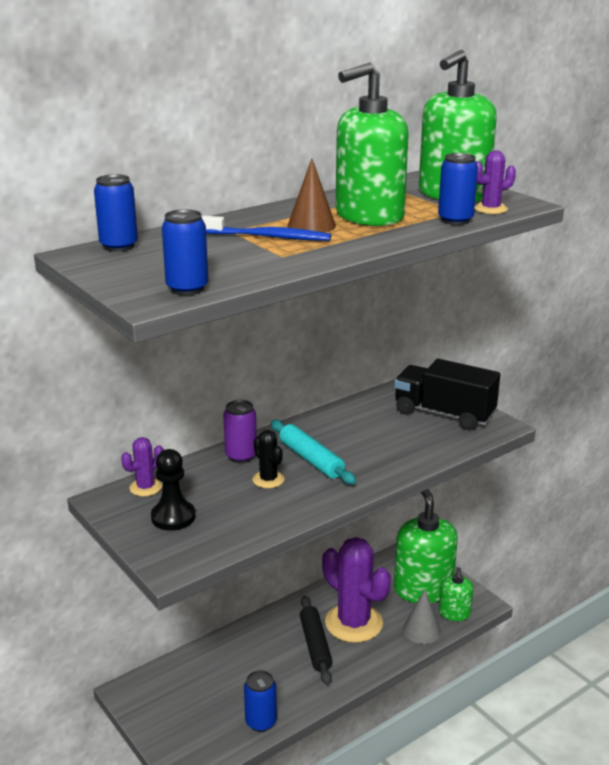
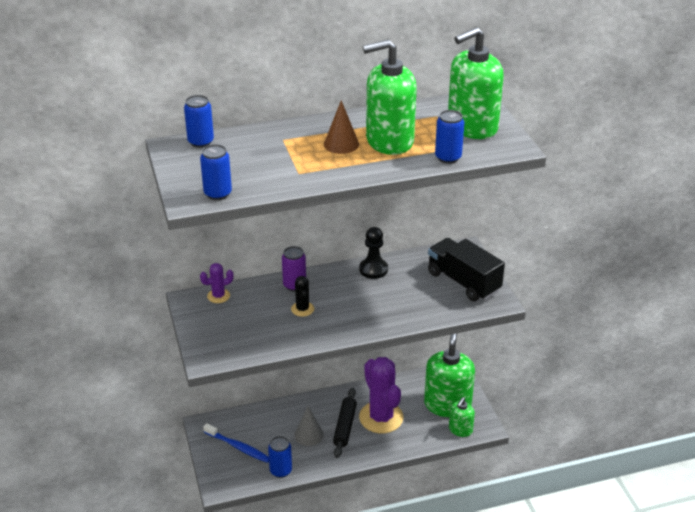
camera: 20 degrees right, 10 degrees up
black pawn [151,449,196,530] -> black pawn moved to [359,227,388,279]
blue toothbrush [201,216,331,241] -> blue toothbrush moved to [203,423,269,463]
turquoise rolling pin [271,420,356,484] -> none
grey cone [403,589,441,644] -> grey cone moved to [294,406,324,446]
purple cactus [475,150,516,214] -> none

